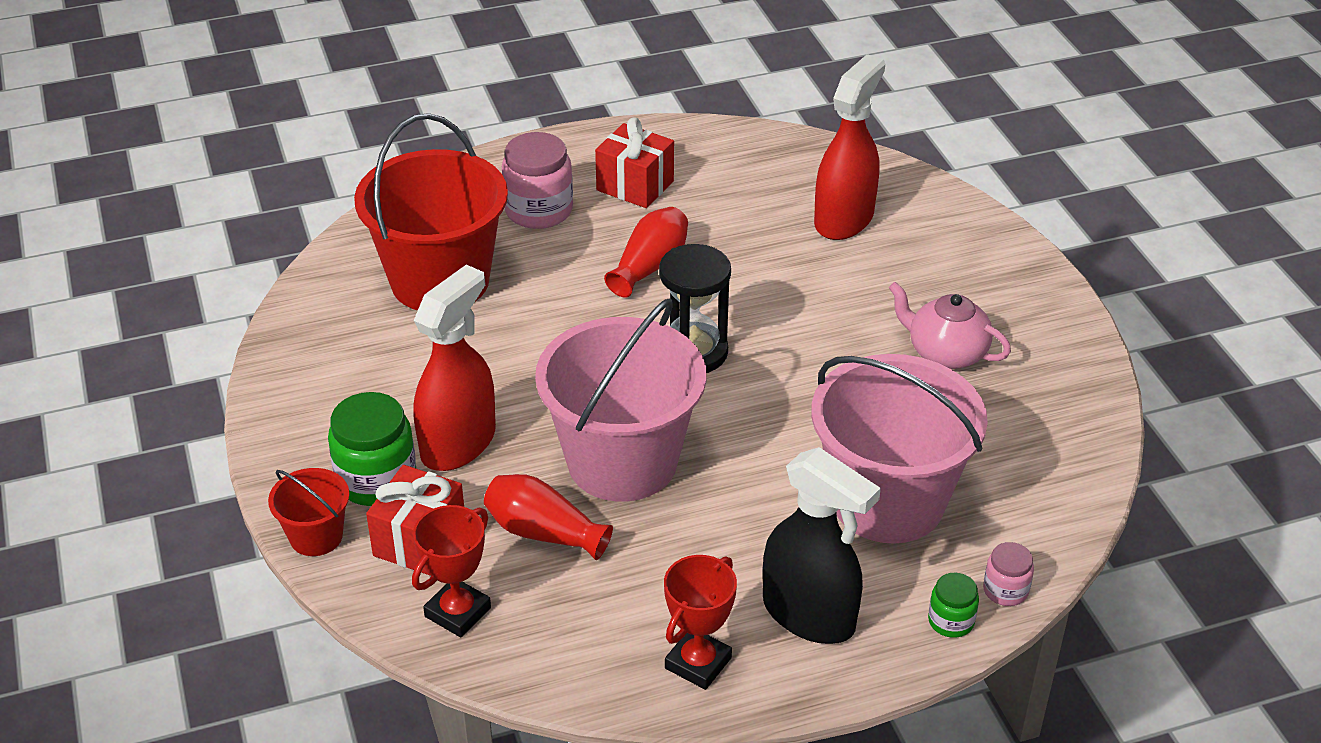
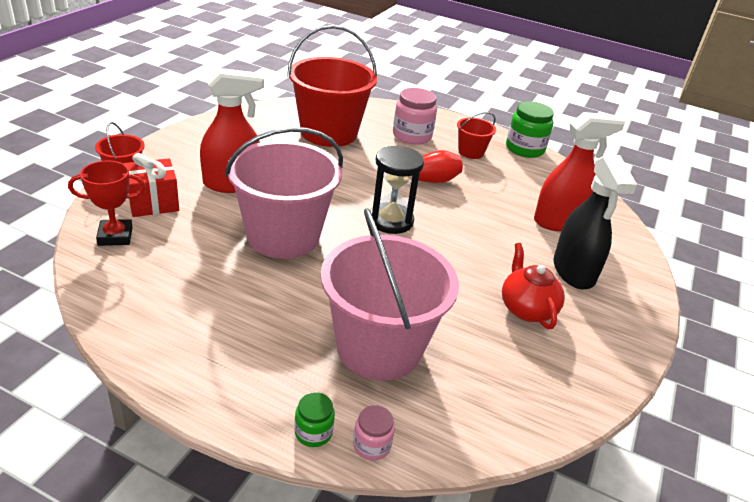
camera: 40 degrees right, 5 degrees down
green jar [328,392,416,506] -> green jar moved to [506,101,554,158]
red vase [484,474,613,560] -> none
red gift [595,117,674,208] -> red bucket [457,112,496,159]
red trophy [664,555,737,690] -> none
black spray bottle [763,447,881,644] -> black spray bottle moved to [553,154,637,289]
pink teapot [889,282,1011,369] -> red teapot [502,243,565,329]

